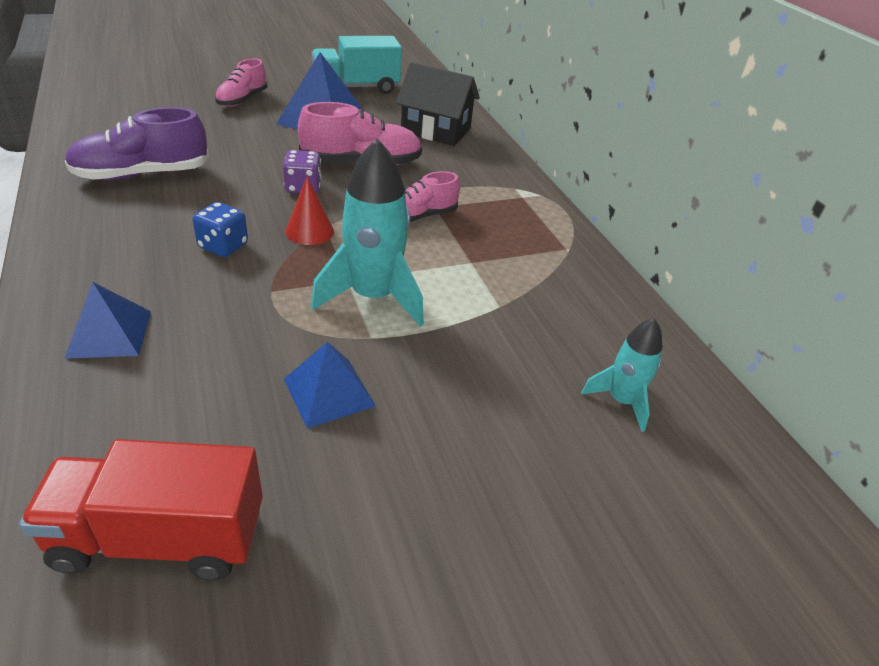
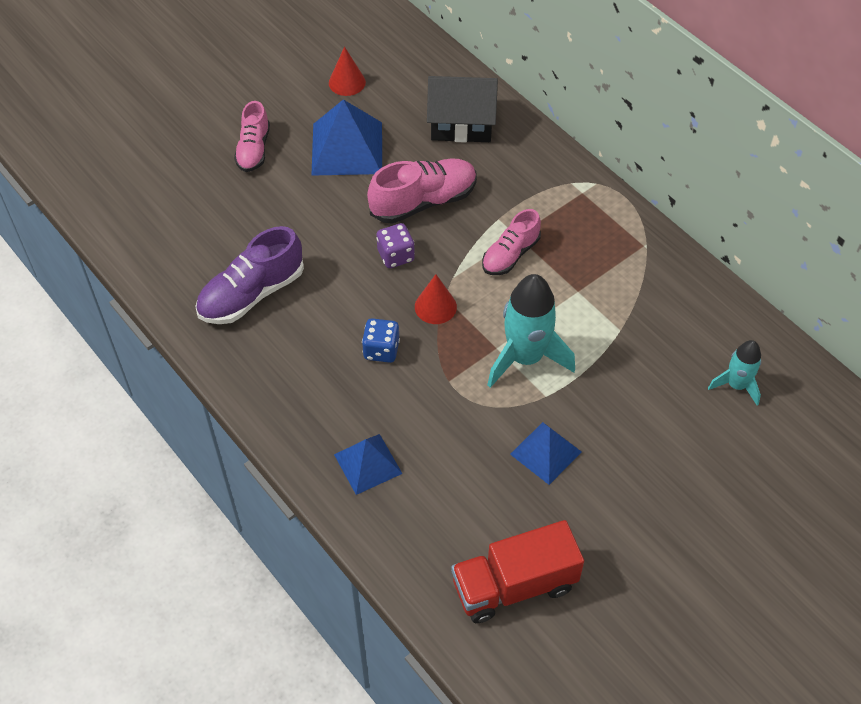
camera: 15 degrees left, 15 degrees up
turquoise truck [311,36,402,94] -> red cone [329,47,366,96]

